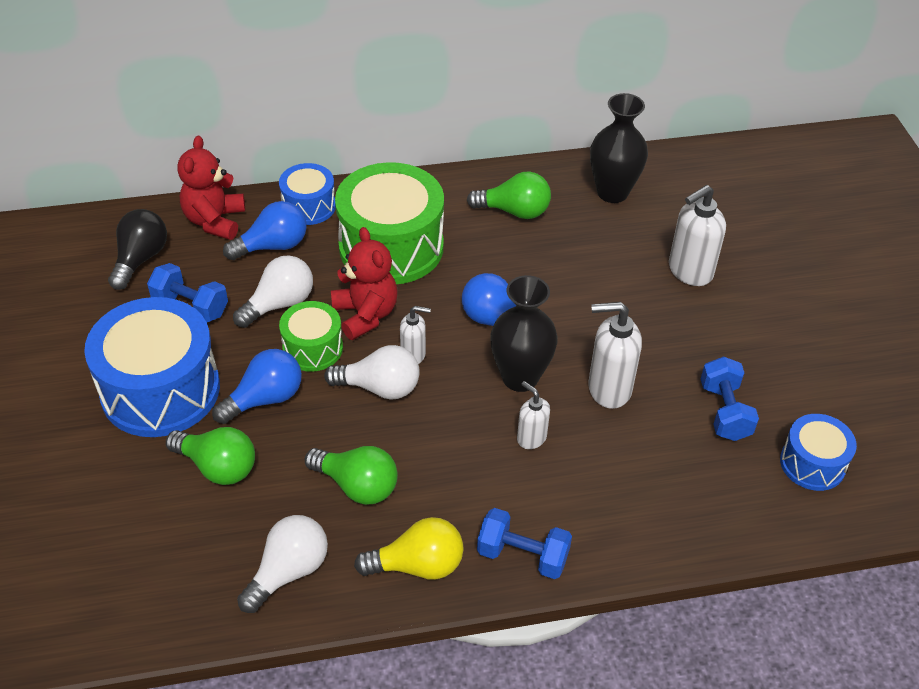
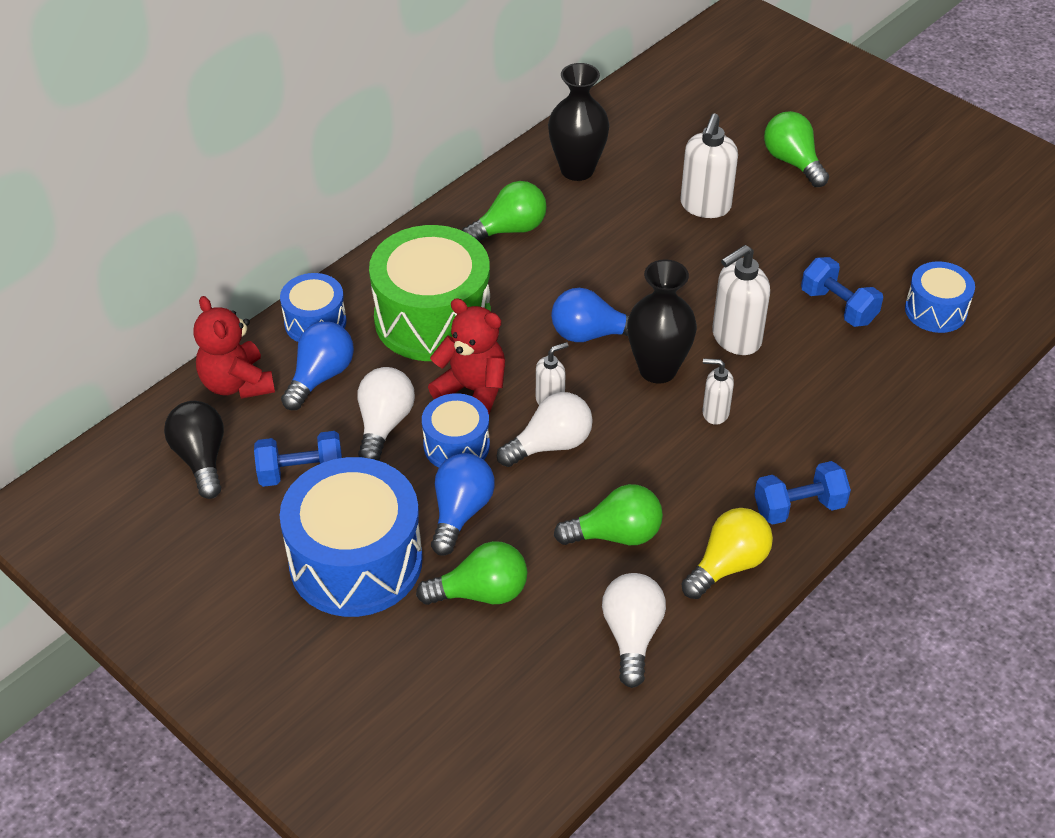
camera: 35 degrees left, 0 degrees up
green drum [279,301,343,372] -> blue drum [422,393,490,468]
none -> green light bulb [764,111,829,187]

